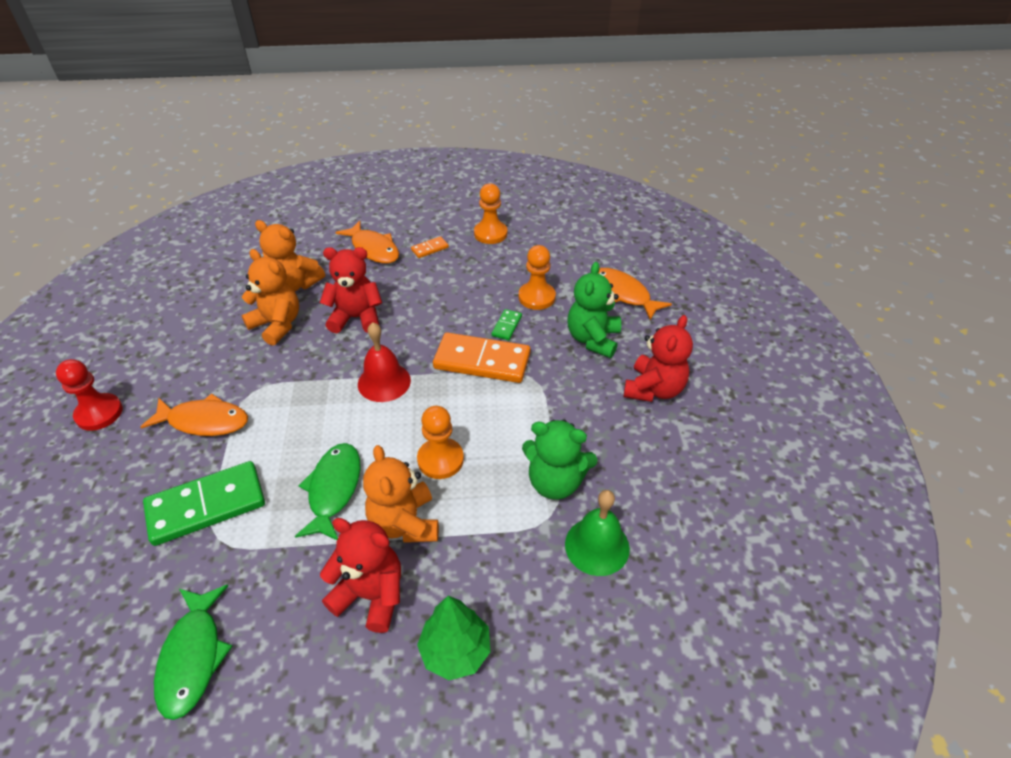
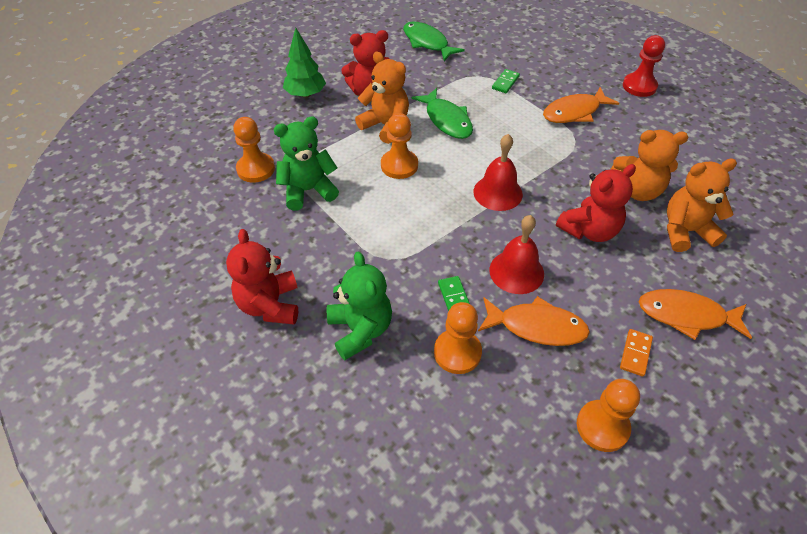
camera: 145 degrees right, 5 degrees up
green domino [143,461,265,546] -> green domino [492,69,520,93], size x0.45
orange domino [433,332,531,383] -> none
green bell [565,490,630,576] -> orange pawn [233,117,275,182]
orange fish [599,268,672,320] -> orange fish moved to [478,296,590,346]
none -> red bell [489,215,544,294]

